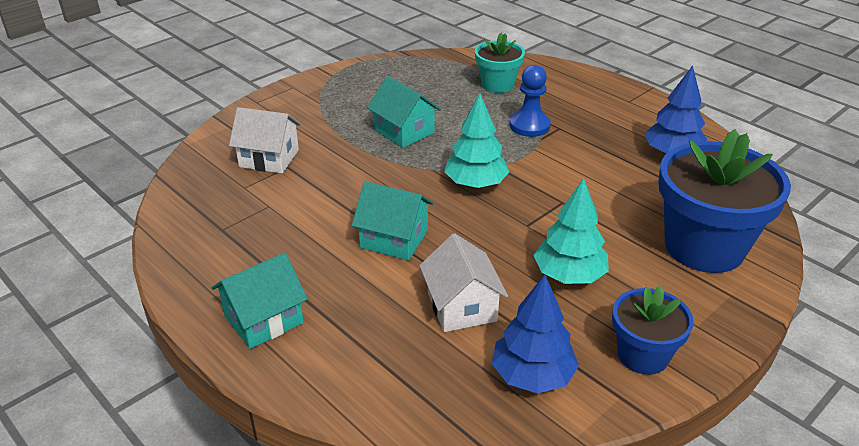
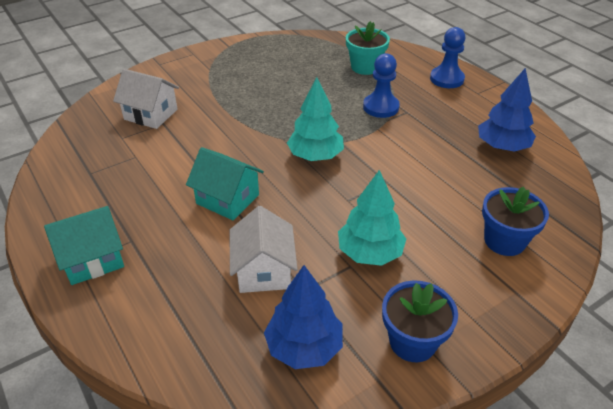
camera: 10 degrees right, 5 degrees up
turquoise house [367,76,441,148] -> none
blue flower pot [658,129,791,273] -> blue flower pot [482,187,549,256], size x0.55
none -> blue pawn [430,27,466,88]

